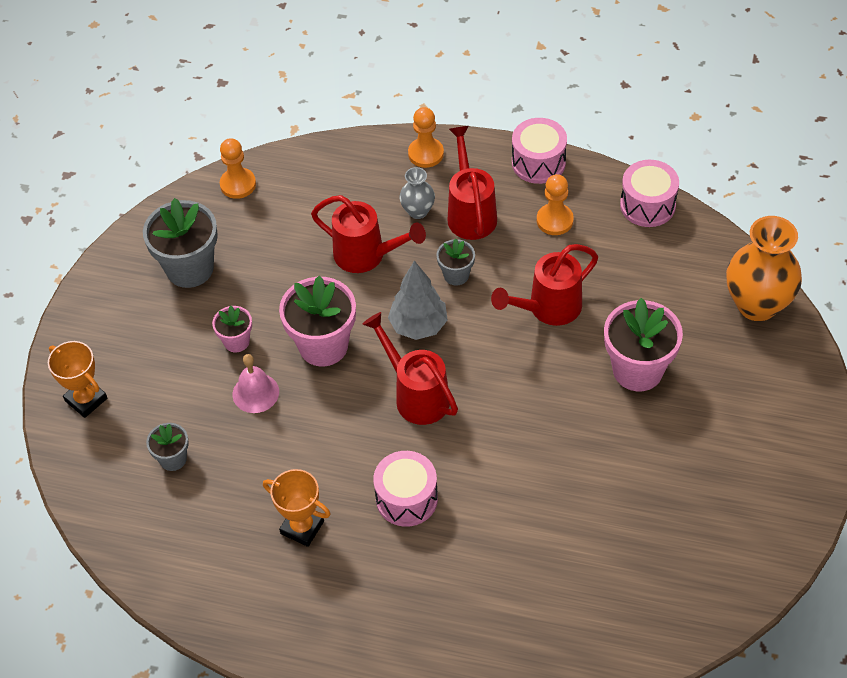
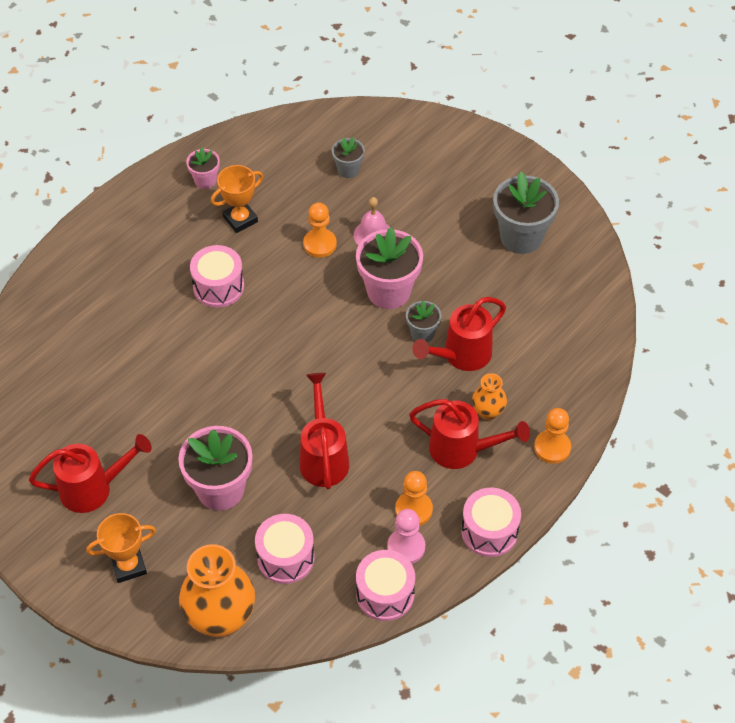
camera: 115 degrees right, 0 degrees up
orange trophy [48,341,107,418] -> orange trophy moved to [86,513,156,583]
pink flower pot [212,306,252,352] -> pink flower pot moved to [186,147,220,189]
orange pawn [220,138,256,199] -> orange pawn moved to [303,202,337,258]
red watering can [363,312,458,425] -> red watering can moved to [29,434,152,513]
grey tree [388,261,448,340] -> none
grey vase [400,167,435,219] -> orange vase [472,373,507,420]
grey flower pot [436,239,475,286] -> grey flower pot moved to [406,300,441,342]
none -> pink drum [255,514,315,584]
none -> pink pawn [387,509,425,564]

